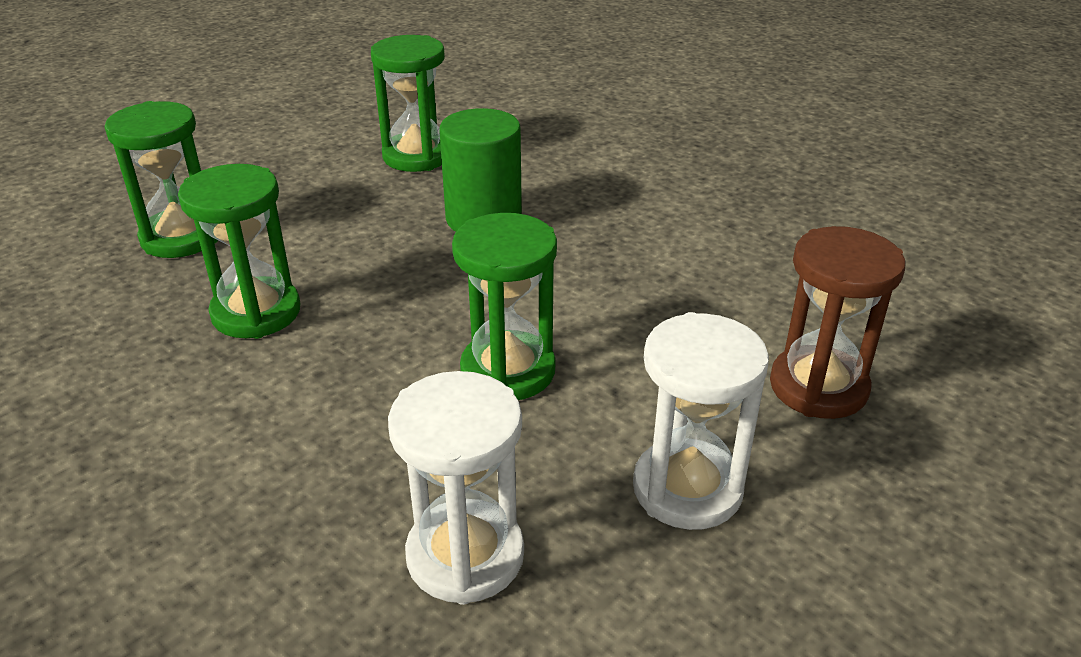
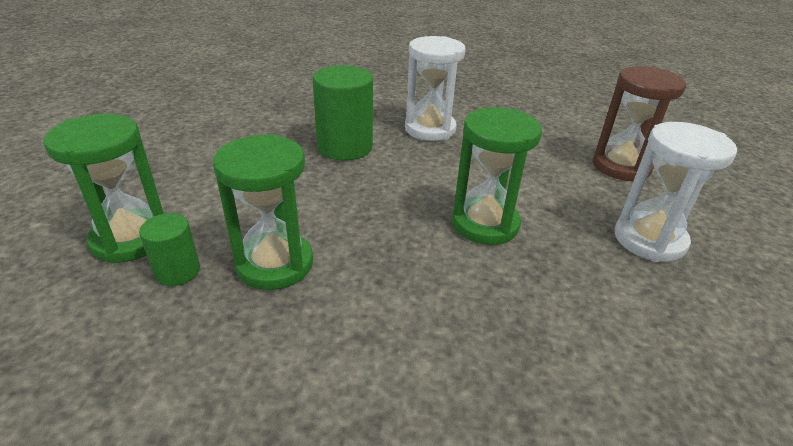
camera: 40 degrees left, 0 degrees up
green hourglass [371,35,445,172] -> none
white hourglass [388,371,524,605] -> white hourglass moved to [405,36,466,141]
none -> green cylinder [139,213,200,286]

